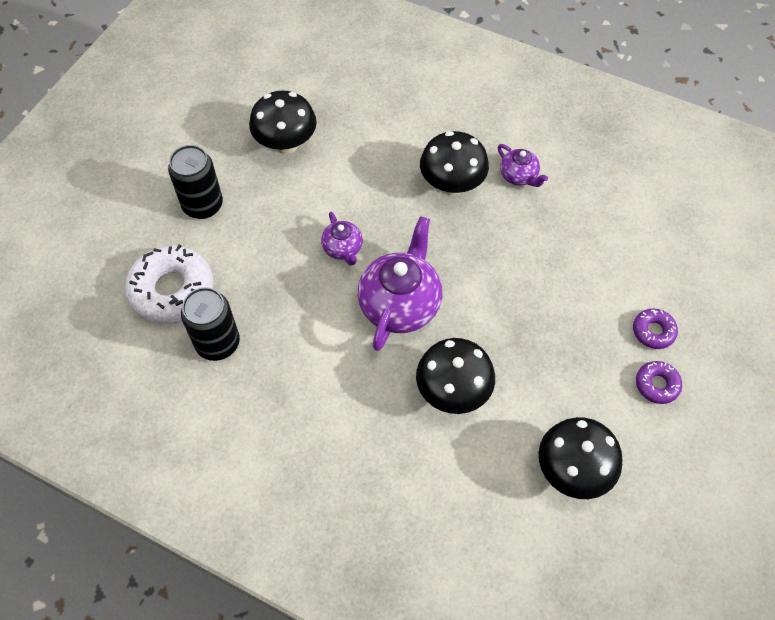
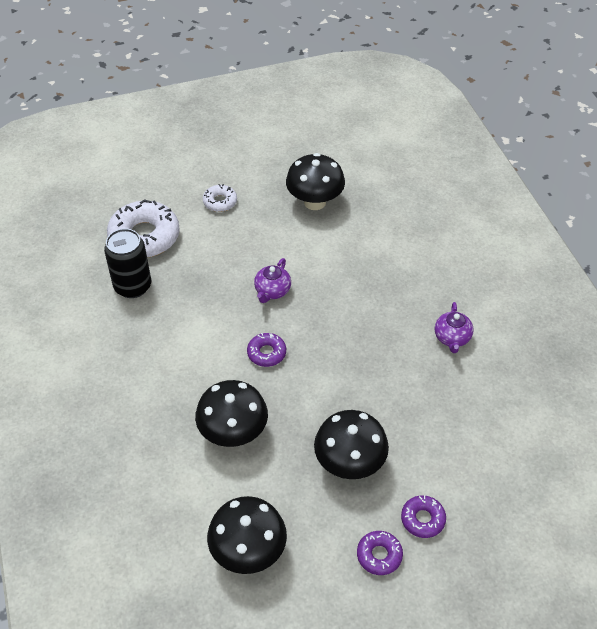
camera: 45 degrees right, 10 degrees down
black can [168,145,223,219] -> white donut [203,184,237,212]
purple teapot [358,216,442,351] -> purple donut [247,333,286,367]
black mushroom [420,131,489,196] -> black mushroom moved to [314,410,389,479]

